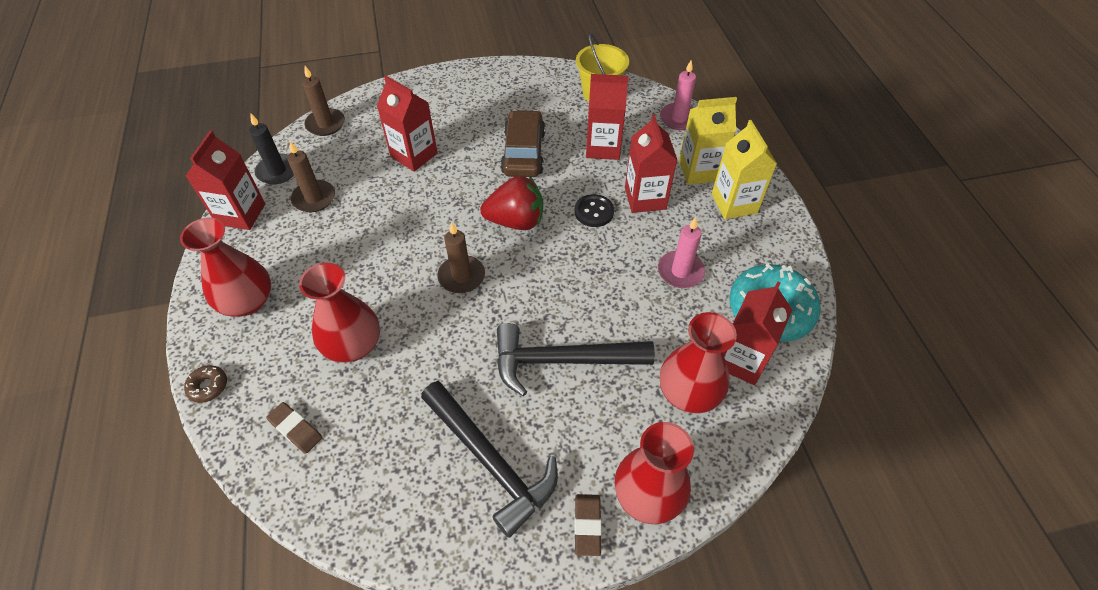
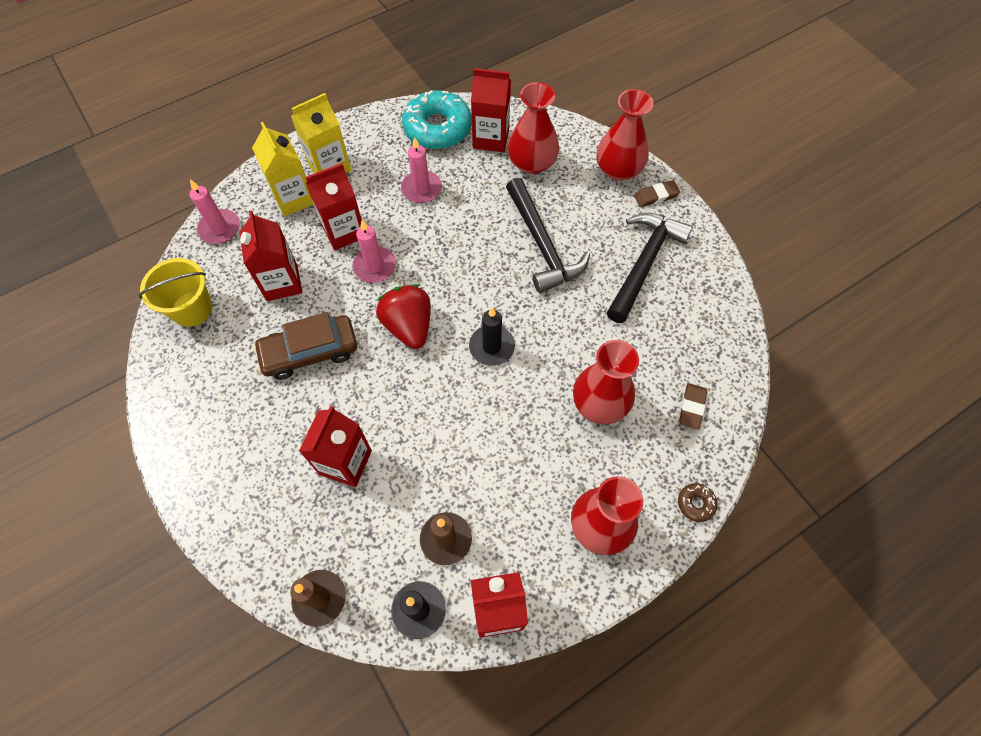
camera: 110 degrees left, 10 degrees up
brown candle [437,223,485,293] -> black candle [469,307,515,366]
black button [575,194,614,227] -> pink candle [352,220,396,283]

